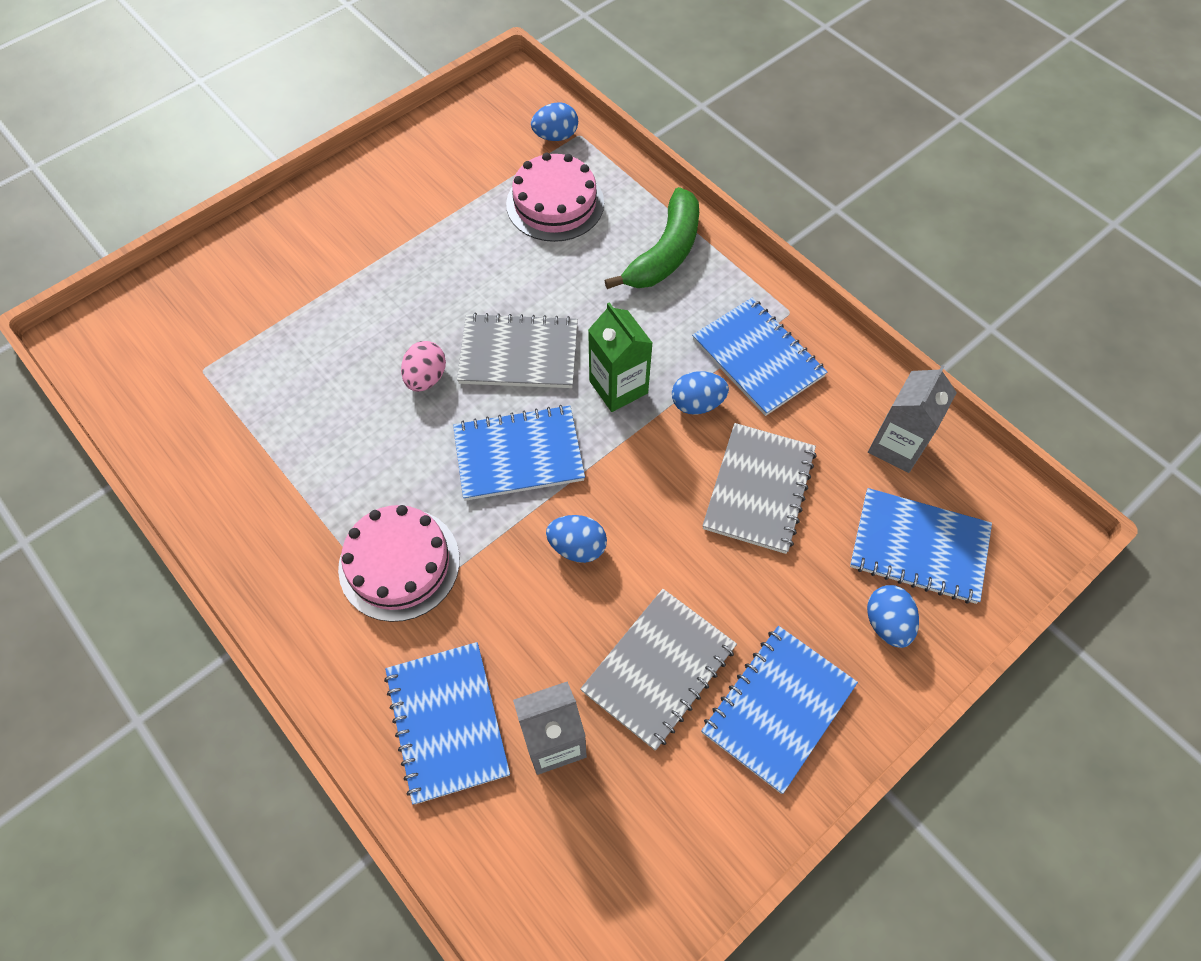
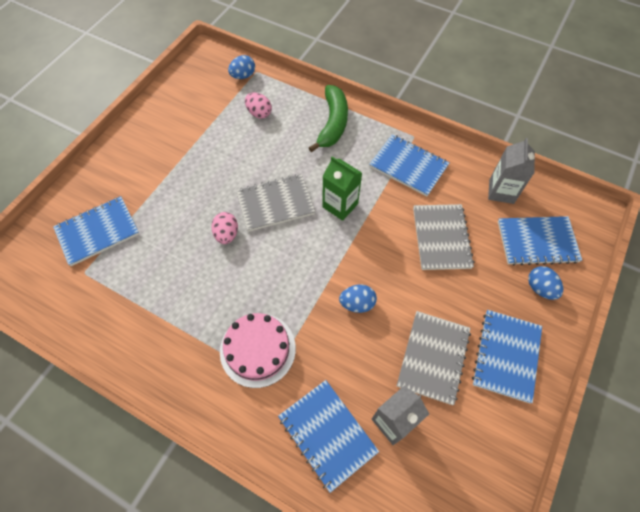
camera: 20 degrees left, 0 degrees up
blue notebook [453,405,585,501] -> blue notebook moved to [53,196,139,266]
pink cake [506,153,604,242] -> pink egg [245,93,272,119]
blue egg [672,371,729,415] -> none

